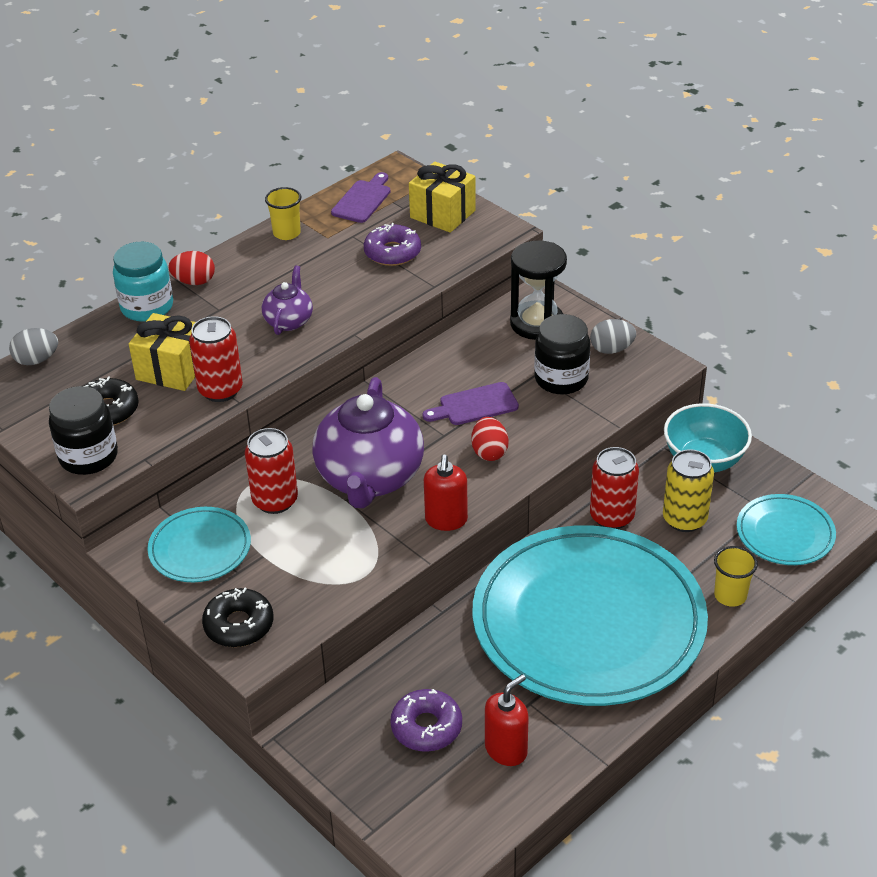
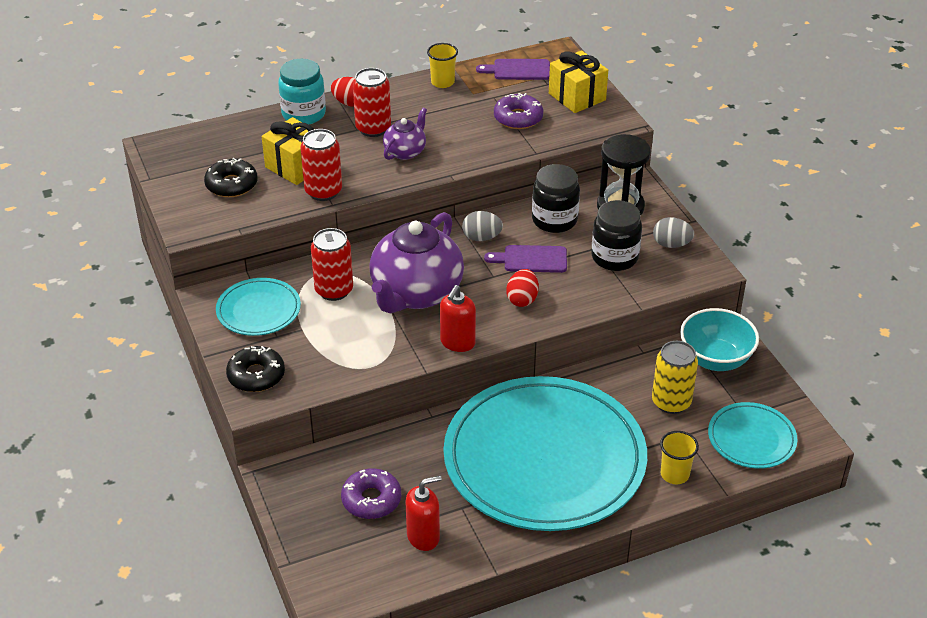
camera: 20 degrees right, 0 degrees up
grey egg [9,328,58,365] -> grey egg moved to [462,211,503,241]
black jar [49,386,118,475] -> black jar moved to [532,164,580,233]
purple cutting board [331,172,391,223] -> purple cutting board turned 135 degrees counterclockwise [476,59,550,80]
red can [590,447,639,529] -> red can moved to [353,68,391,137]

